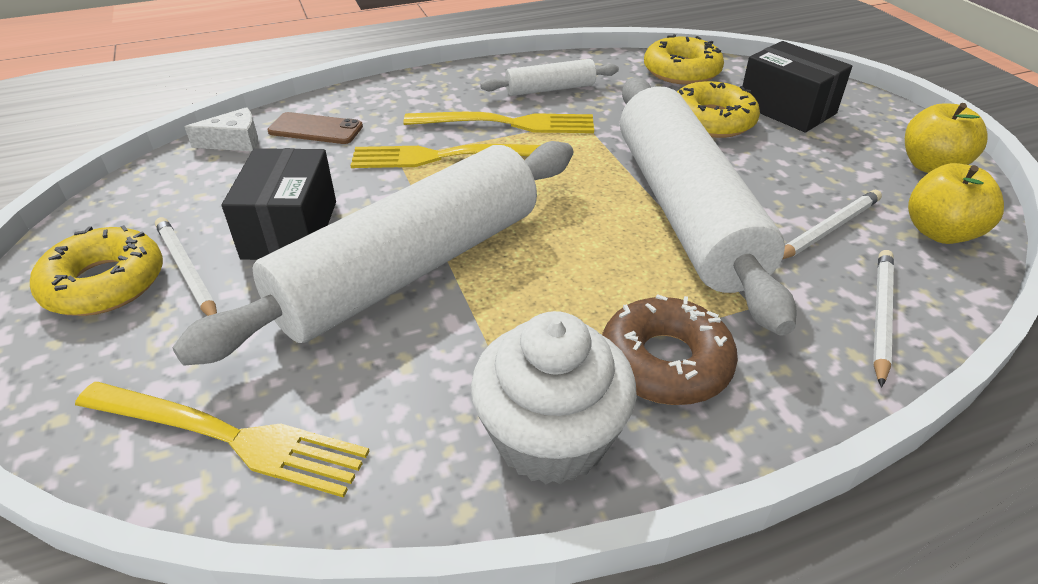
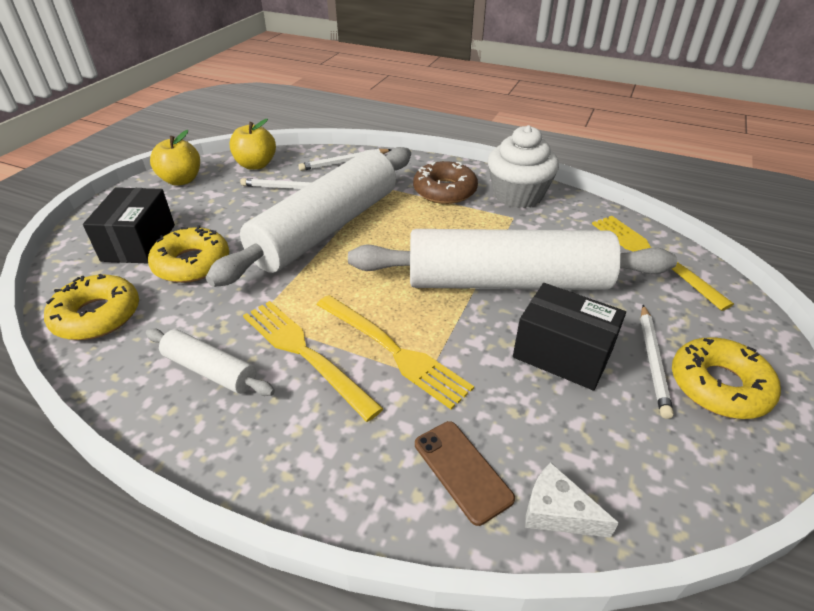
camera: 135 degrees left, 0 degrees up
black box [222,148,336,260] -> black box turned 75 degrees clockwise [513,283,626,391]

